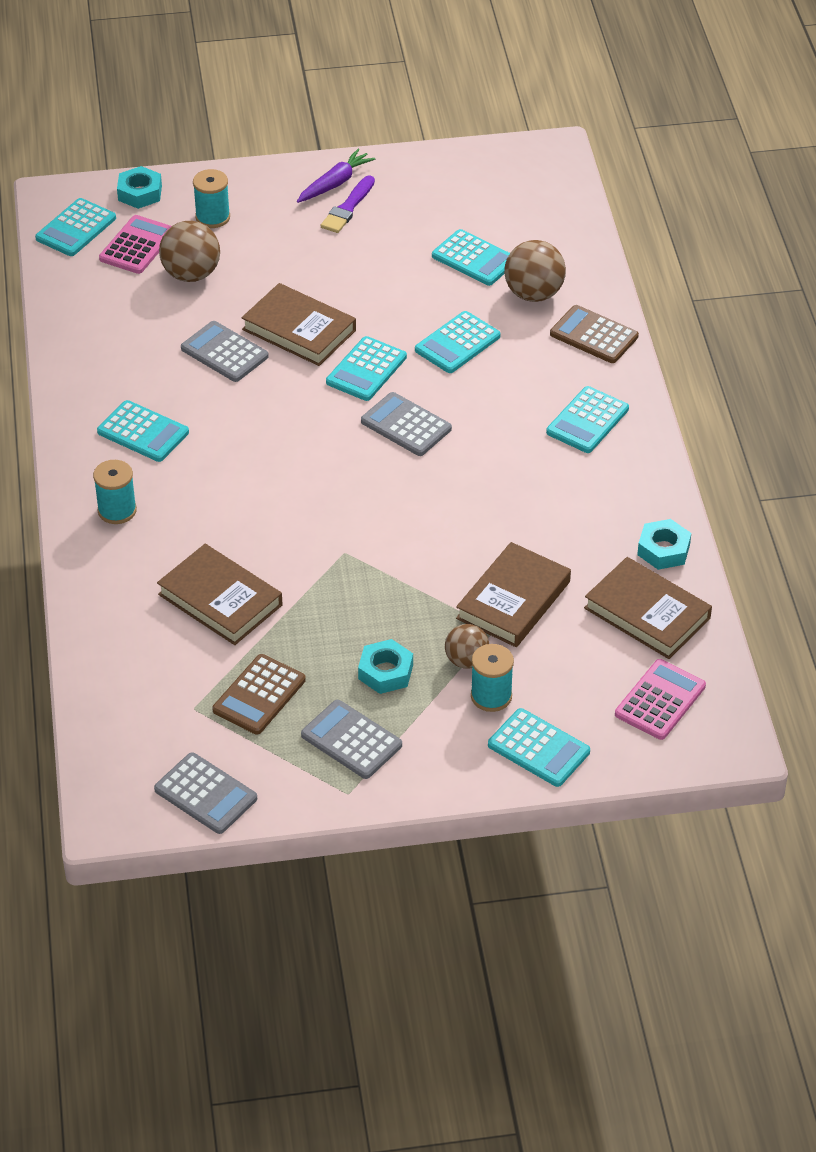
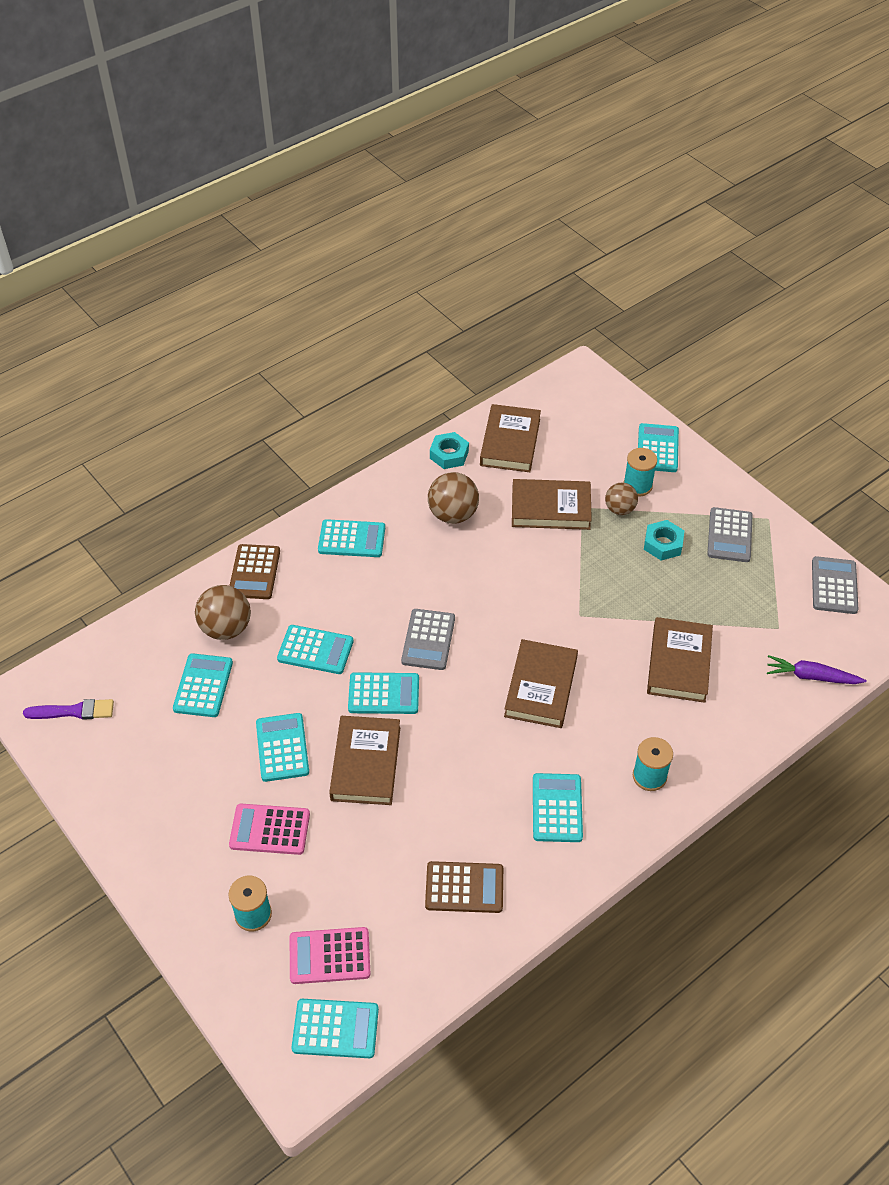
camera: 120 degrees left, 5 degrees up
turquoise nut [117,166,162,209] -> none
brown ball [159,221,220,282] -> brown ball moved to [428,472,479,524]
grey calculator [181,321,269,382] -> none
brown calculator [212,654,306,735] -> brown calculator moved to [425,861,503,913]
purple carrot [297,149,375,203] -> purple carrot moved to [767,655,867,684]
purple brush [320,175,375,233] -> purple brush moved to [23,699,114,720]
pink calculator [615,659,706,740] -> pink calculator moved to [229,804,310,855]
none -> turquoise calculator [256,713,309,782]
none -> brown book [504,639,578,728]

